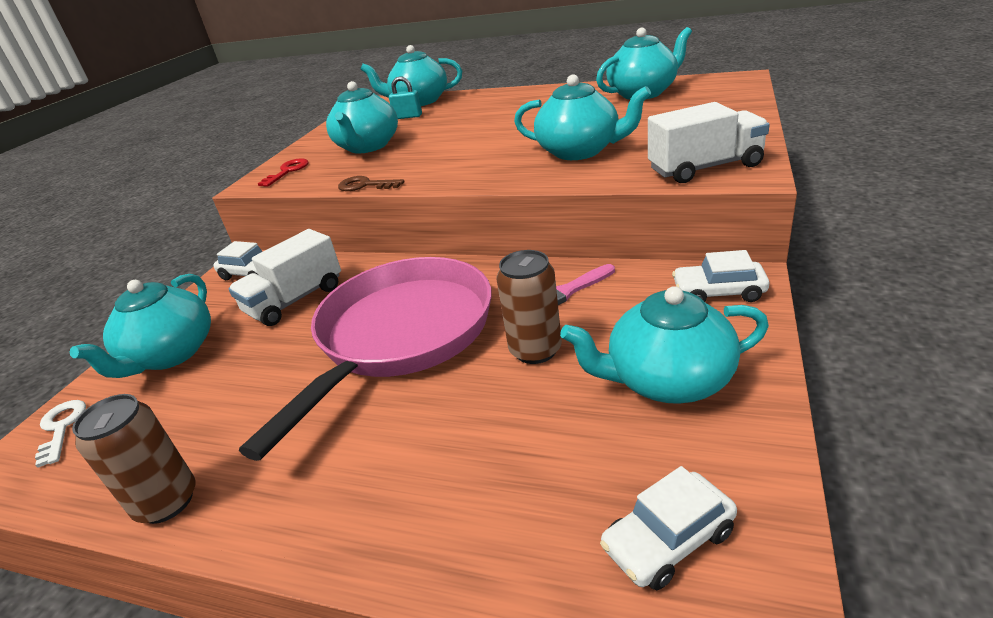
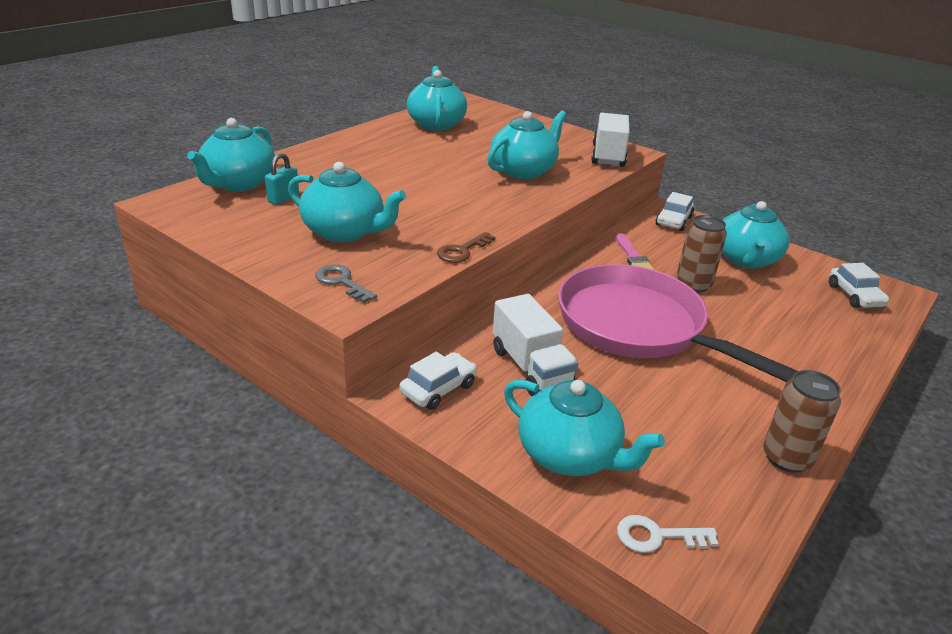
camera: 75 degrees left, 0 degrees up
red key [258,158,309,187] -> grey key [315,264,377,303]

